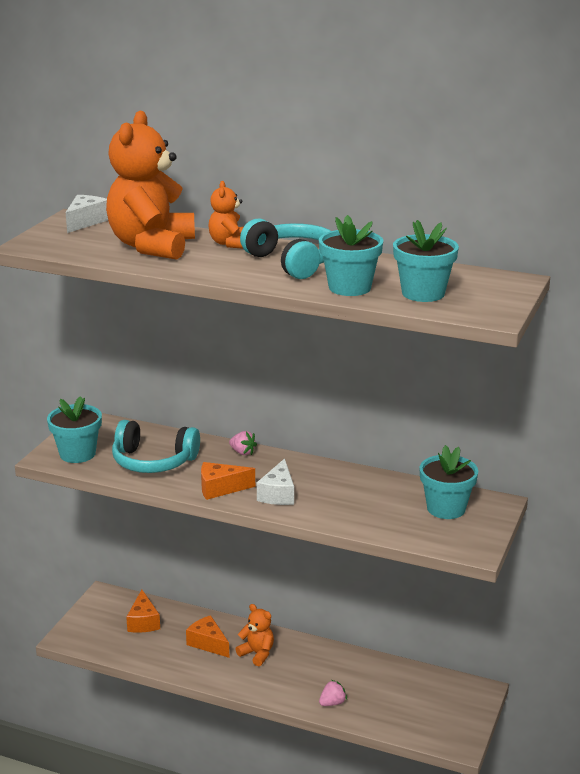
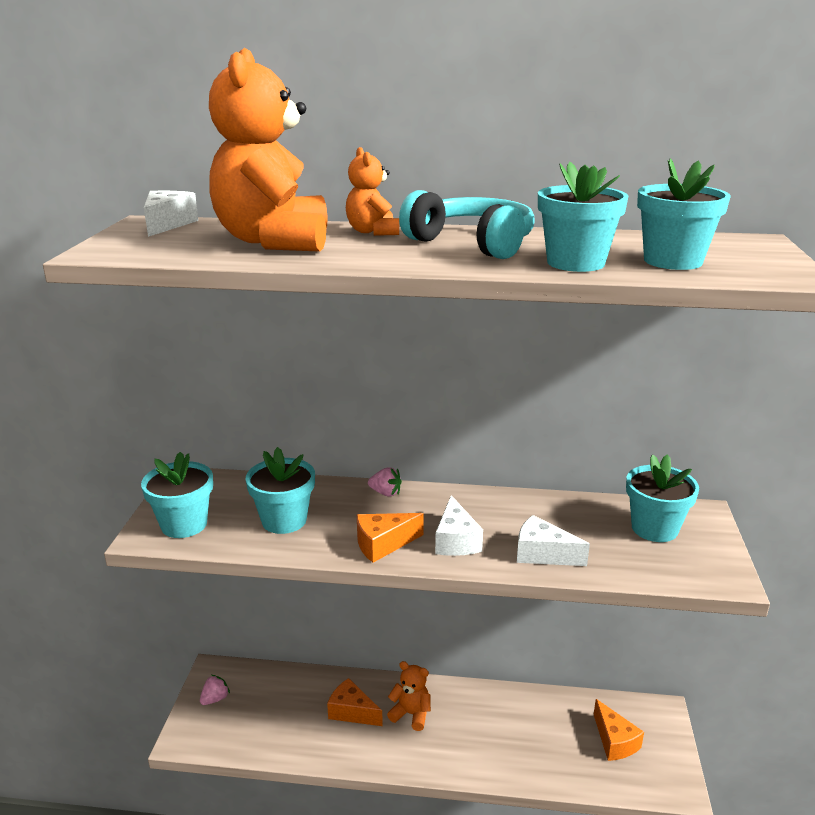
camera: 15 degrees left, 0 degrees up
turquoise headphones [112,420,200,473] -> turquoise flower pot [246,447,315,534]
orange cheese [126,590,160,633] -> orange cheese moved to [594,699,644,761]
pink strawberry [319,680,347,706] -> pink strawberry moved to [200,675,230,705]
none -> white cheese [517,515,590,566]

